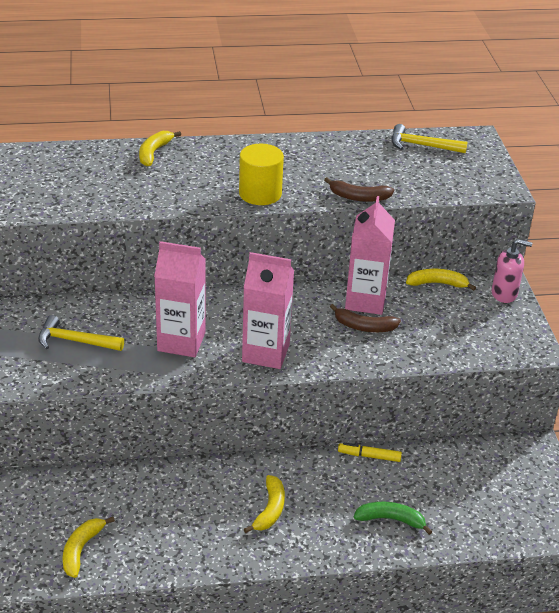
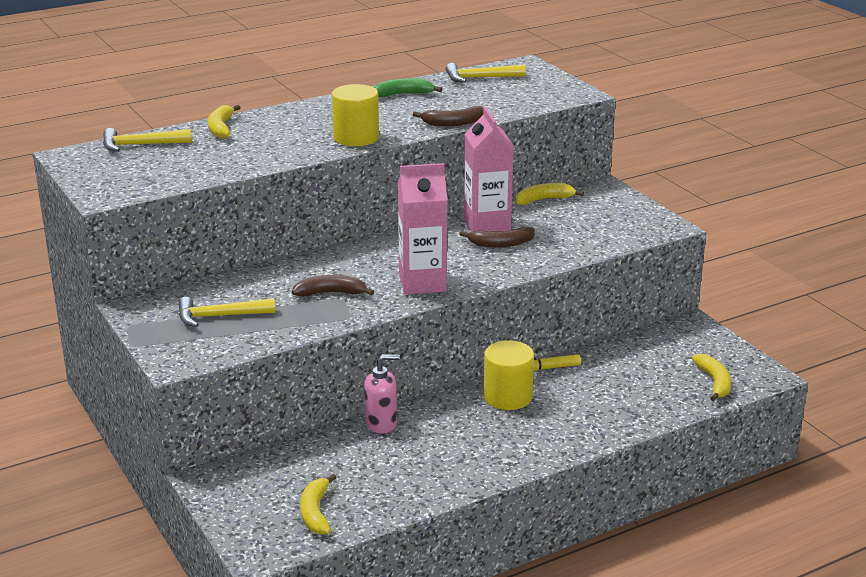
camera: 20 degrees left, 10 degrees down
pink carton [154,241,205,357] -> brown banana [292,275,374,296]
yellow banana [244,475,285,533] -> yellow banana moved to [692,353,731,401]
green banana [354,502,432,535] -> green banana moved to [374,78,442,97]
pink soap dispenser [492,239,532,303] -> pink soap dispenser moved to [364,354,400,434]
none -> yellow hammer [103,128,192,152]
none -> yellow cylinder [484,340,534,410]

